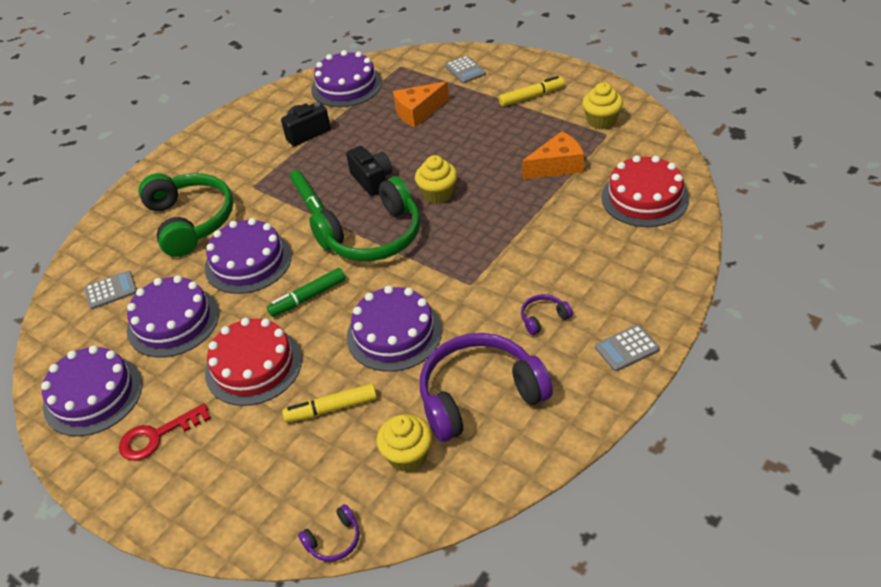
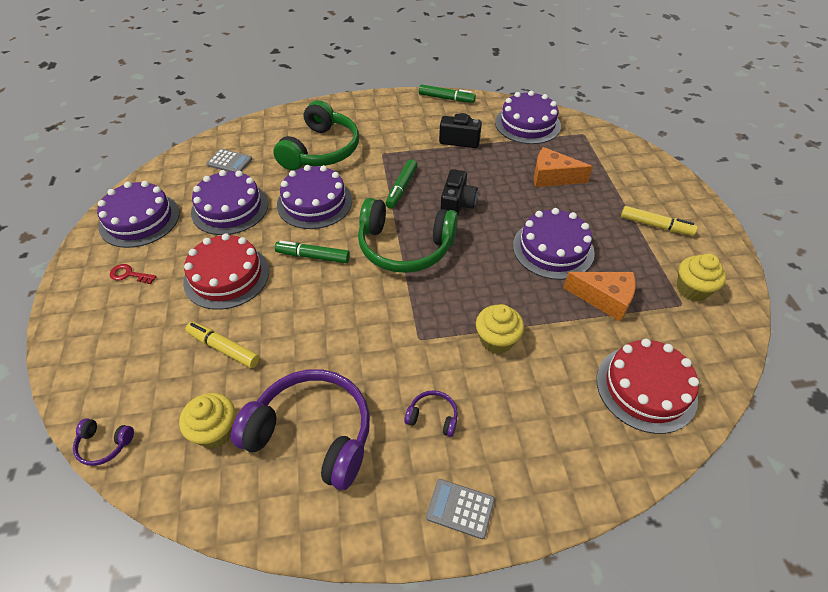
camera: 40 degrees right, 5 degrees up
red key [119,403,211,461] -> red key [110,264,157,284], size x0.63
purple cake [347,286,442,372] -> purple cake moved to [513,208,595,280]
yellow cupcake [415,155,457,204] -> yellow cupcake moved to [476,304,524,354]
grey calculator [445,56,486,83] -> none
none -> green marker [419,84,476,103]

